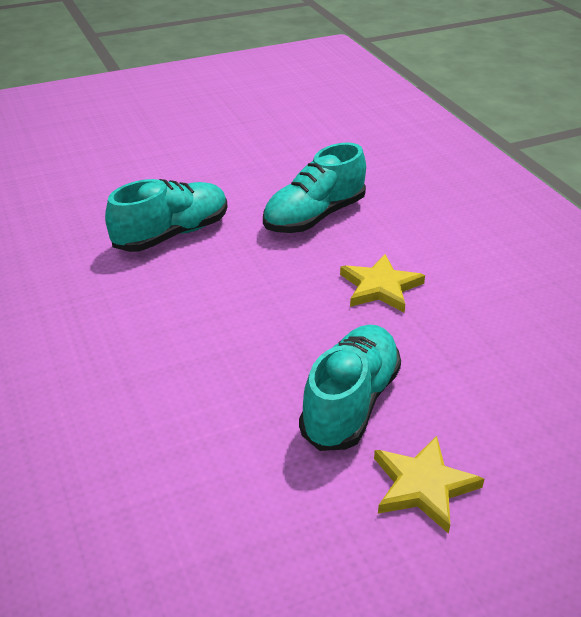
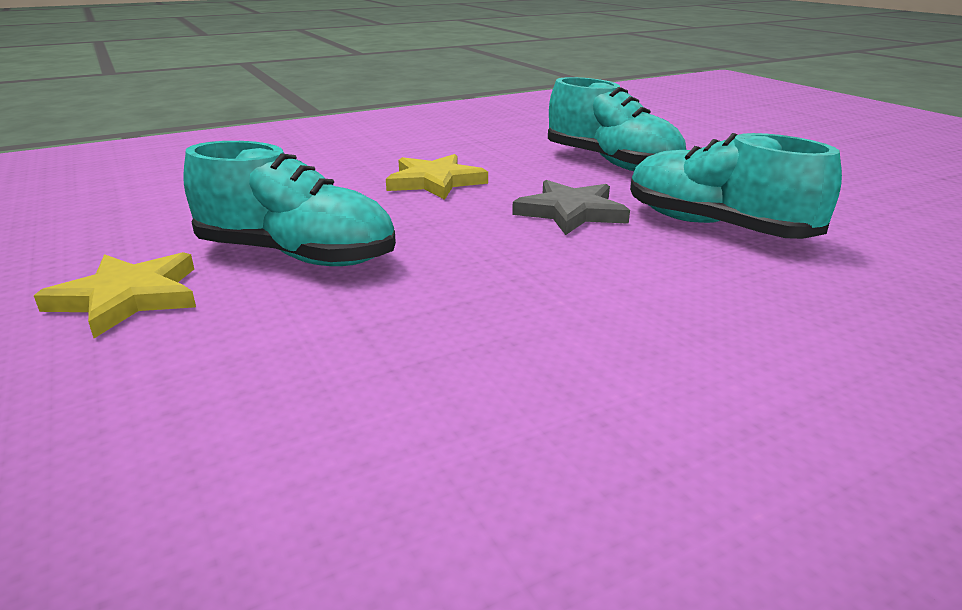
camera: 85 degrees right, 10 degrees down
yellow star [340,254,425,313] -> yellow star moved to [386,154,488,200]
none -> grey star [512,180,630,235]

